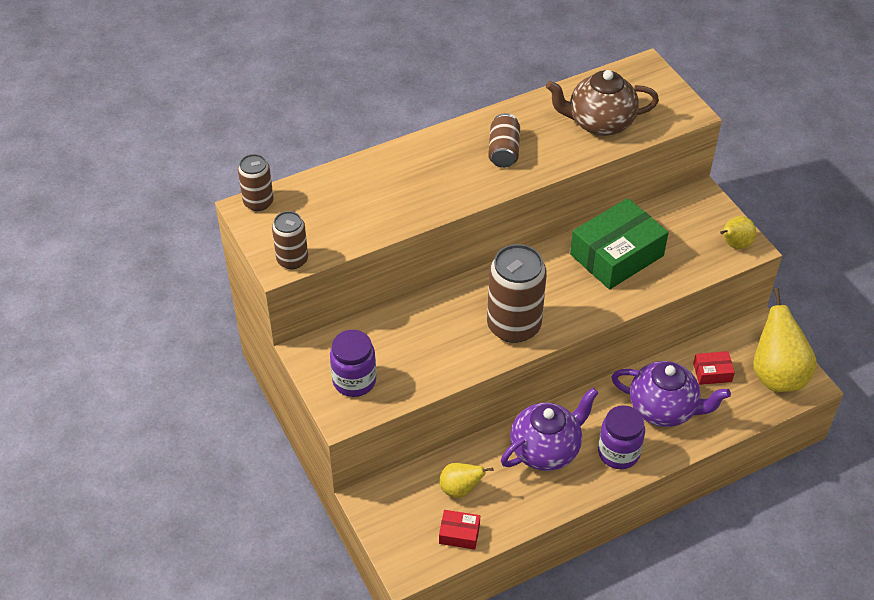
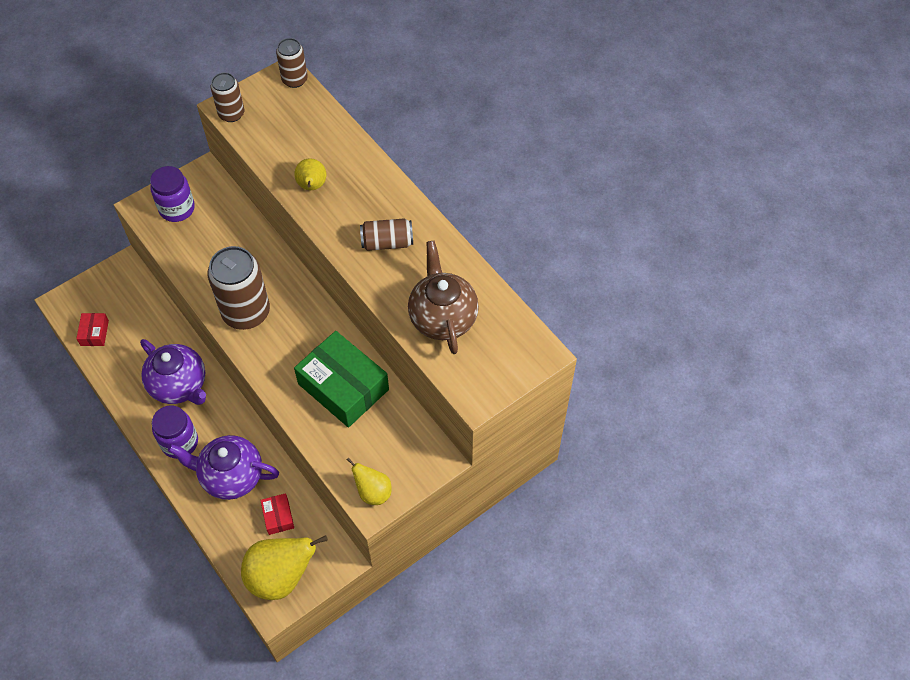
camera: 80 degrees right, 10 degrees up
yellow pear [439,463,493,498] -> yellow pear moved to [294,158,326,190]
purple teapot [611,361,731,427] -> purple teapot turned 90 degrees clockwise [168,435,279,500]

